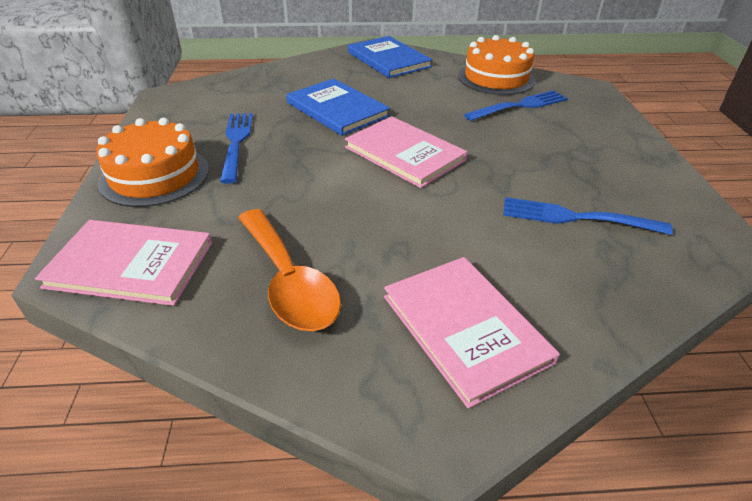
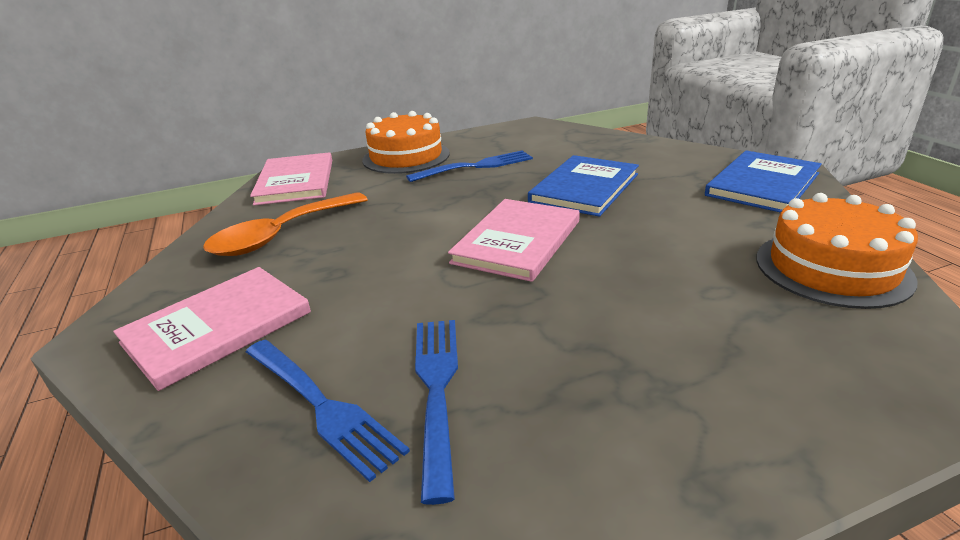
camera: 75 degrees right, 10 degrees down
blue fork [464,90,568,121] -> blue fork moved to [246,340,410,482]

